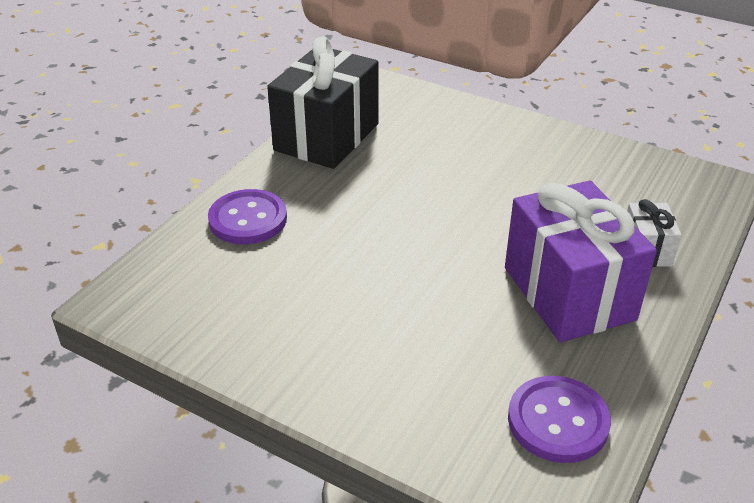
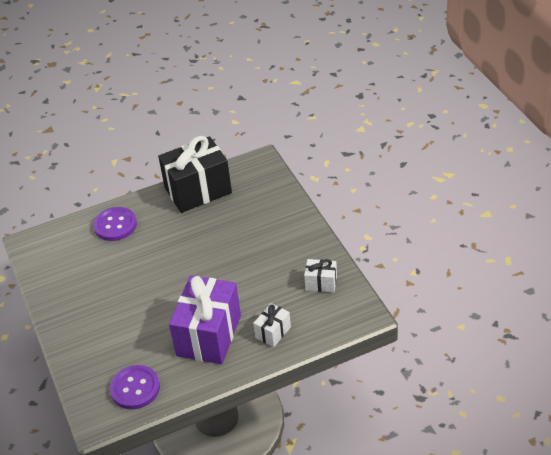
camera: 40 degrees right, 5 degrees up
none -> white gift [304,259,337,293]

